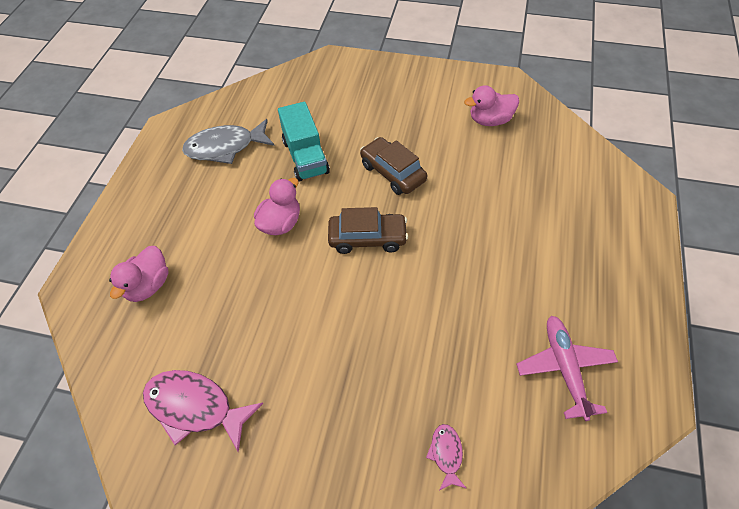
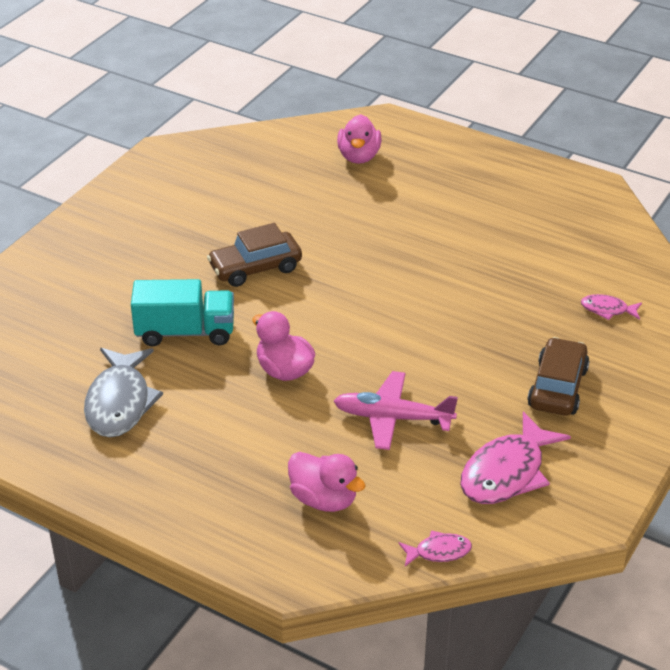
camera: 75 degrees left, 15 degrees down
brown car [328,207,408,254] -> brown car moved to [527,337,590,416]
pink duck [464,85,519,126] -> pink duck moved to [337,114,381,164]
pink plane [517,316,618,421] -> pink plane moved to [334,371,458,450]
none -> pink fish [398,530,472,566]

